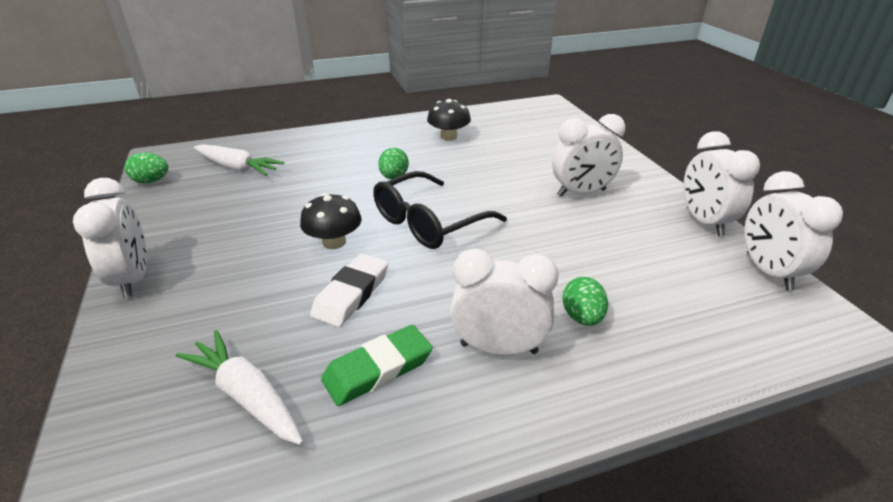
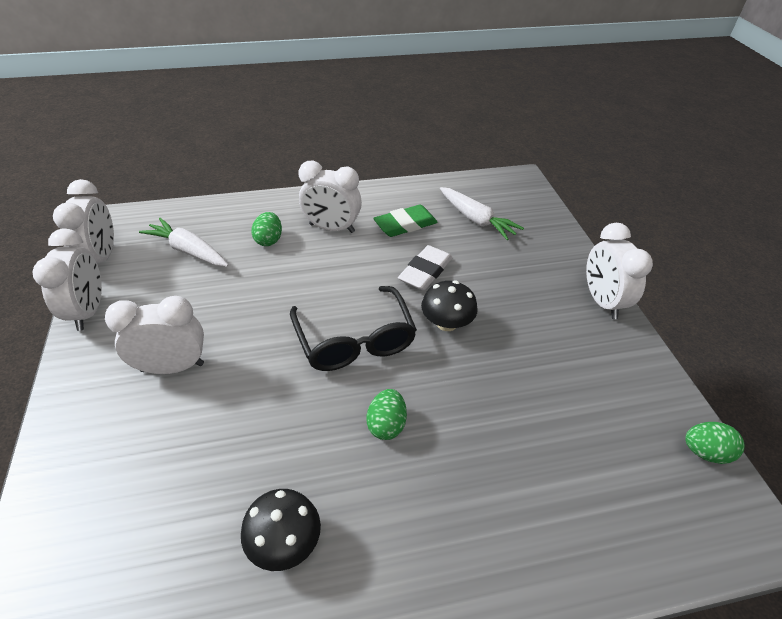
camera: 175 degrees left, 10 degrees up
white carrot [194,144,284,176] -> white carrot moved to [139,218,229,267]
black glasses [373,171,507,249] -> black glasses turned 105 degrees clockwise [290,286,417,371]

